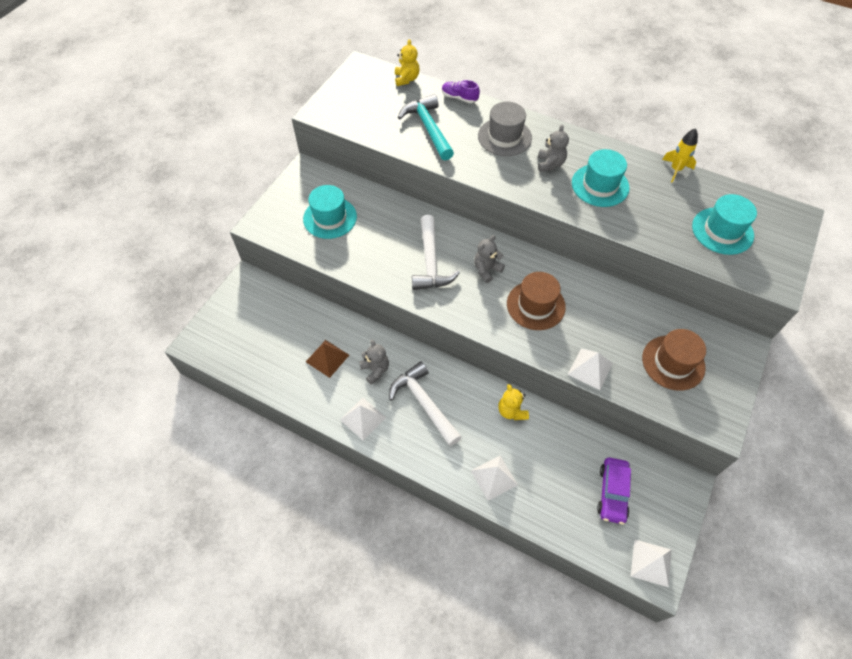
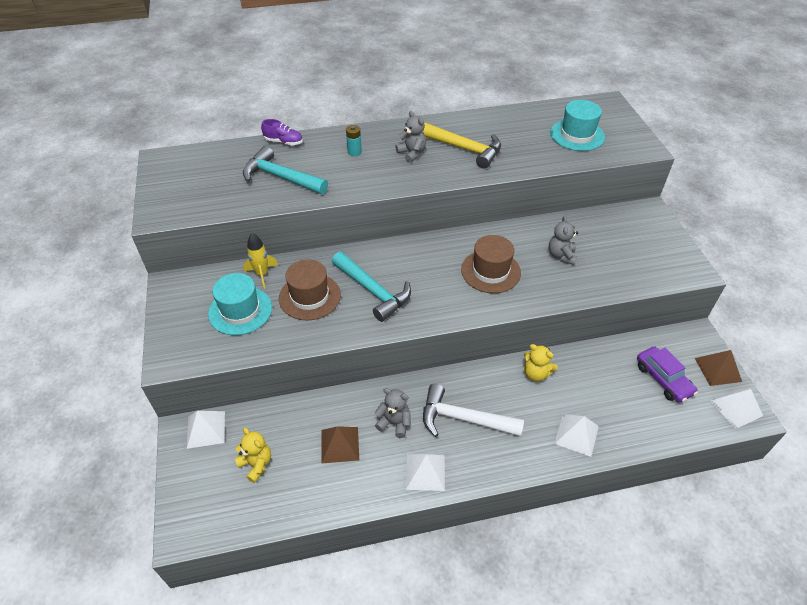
camera: 40 degrees left, 10 degrees down
yellow teddy bear [395,39,420,86] -> yellow teddy bear moved to [234,428,271,483]
white hammer [412,215,460,290] -> turquoise hammer [332,252,411,322]
purple shoe [442,80,480,103] -> purple shoe turned 150 degrees counterclockwise [261,119,303,146]
grey teddy bear [474,235,505,283] -> grey teddy bear moved to [549,216,578,265]
grey hat [478,102,532,156] -> turquoise battery [346,125,362,156]
white pyramid [568,348,613,390] -> white pyramid moved to [187,411,225,449]
turquoise hat [572,149,630,207] -> yellow hammer [423,122,501,169]
brown hat [642,329,706,391] -> brown hat moved to [279,259,341,320]
yellow rocket [662,128,698,183] -> yellow rocket moved to [243,233,278,289]
none -> brown pyramid [695,350,742,386]

